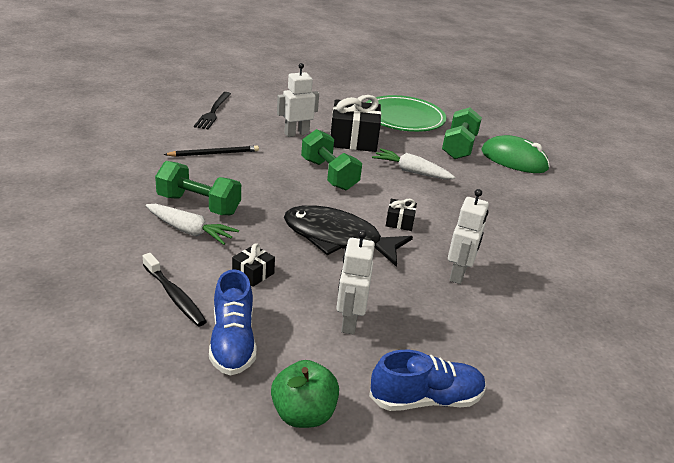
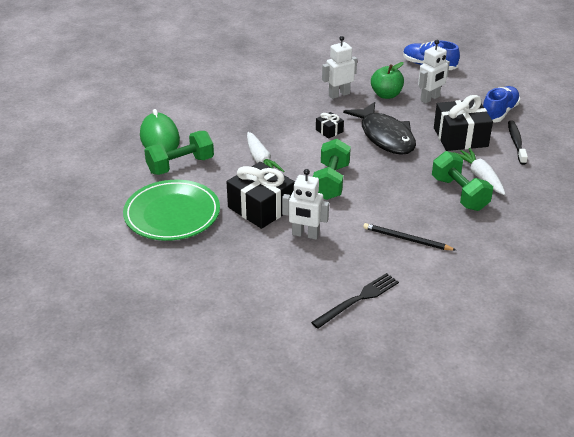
camera: 135 degrees left, 5 degrees up
black gift [232,243,275,287] -> black gift [434,95,493,151], size x2.13
green apple [271,360,339,428] -> green apple moved to [371,62,404,99]

